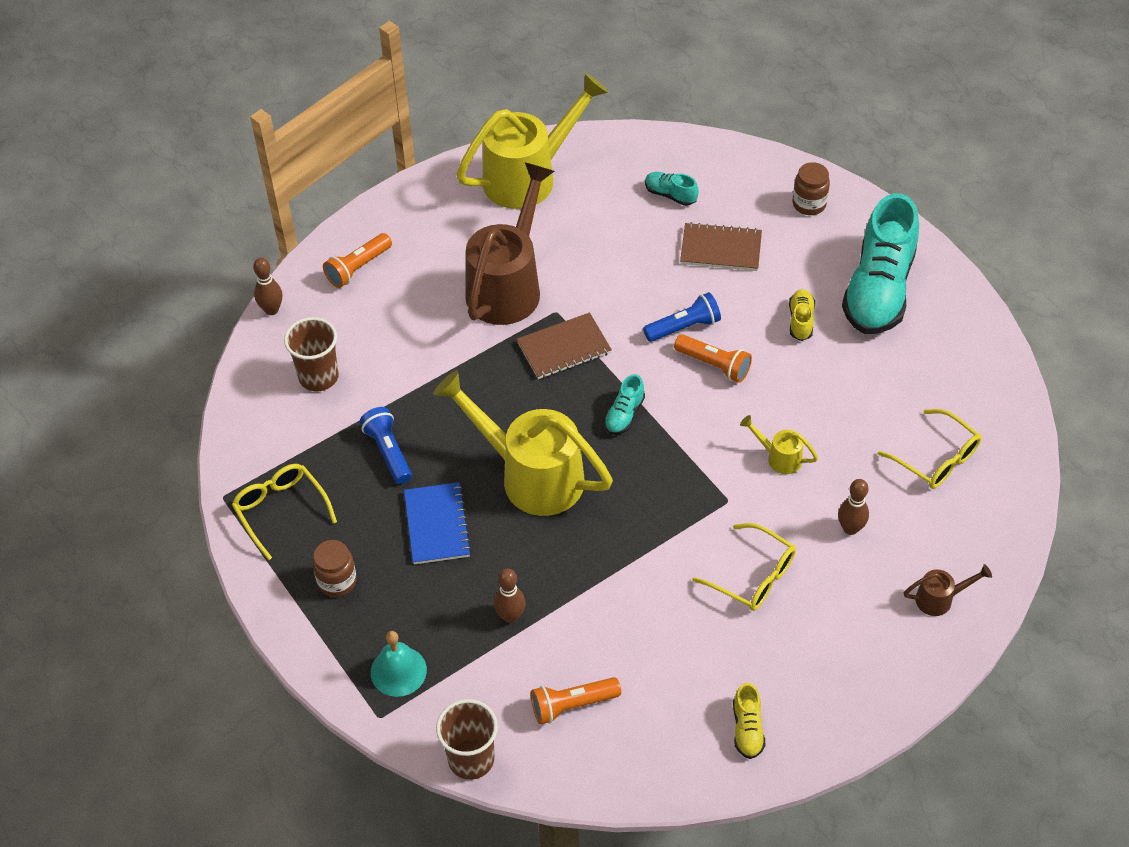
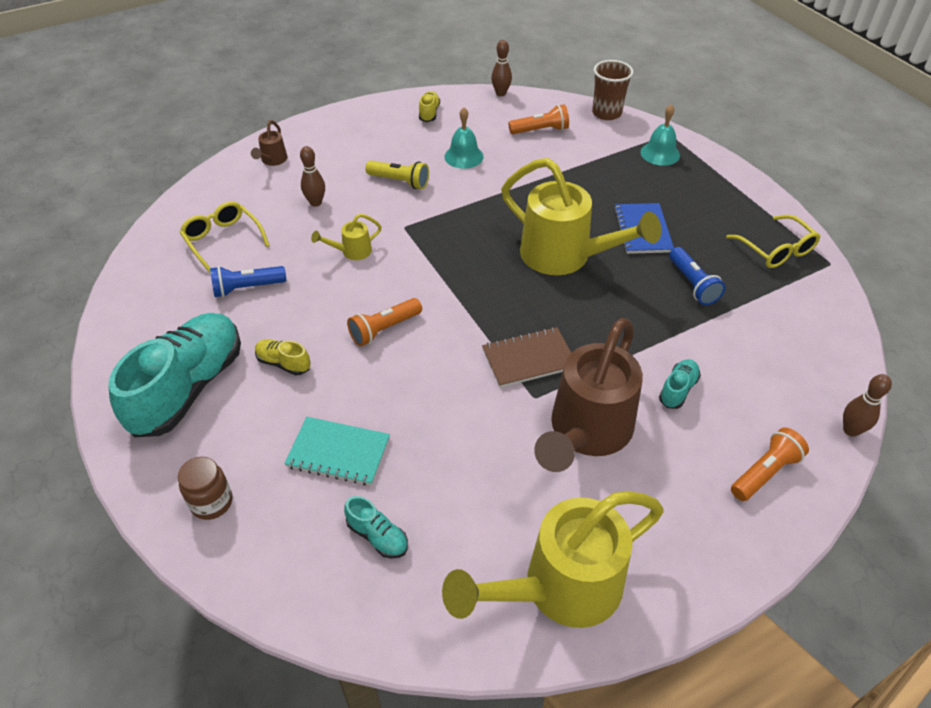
camera: 175 degrees left, 5 degrees down
brown cup [284,317,339,391] -> none
brown jar [313,540,357,597] -> none
brown bowling pin [494,568,525,623] -> brown bowling pin moved to [491,40,512,96]
turquoise shoe [604,374,645,435] -> turquoise shoe moved to [659,359,701,409]
blue flashlight [643,292,721,342] -> blue flashlight moved to [210,266,286,297]
orange flashlight [674,334,752,383] -> orange flashlight turned 75 degrees counterclockwise [347,298,422,347]
brown notebook [680,222,762,271] -> turquoise notebook [284,417,390,486]
yellow glasses [692,523,796,611] -> yellow flashlight [365,161,429,189]
yellow watering can [740,415,818,474] -> yellow watering can turned 120 degrees clockwise [311,214,382,260]
yellow shoe [789,289,815,341] -> yellow shoe turned 105 degrees clockwise [255,339,310,375]
brown watering can [904,564,992,616] -> brown watering can turned 75 degrees counterclockwise [251,120,287,166]
none -> turquoise bell [444,107,484,169]

